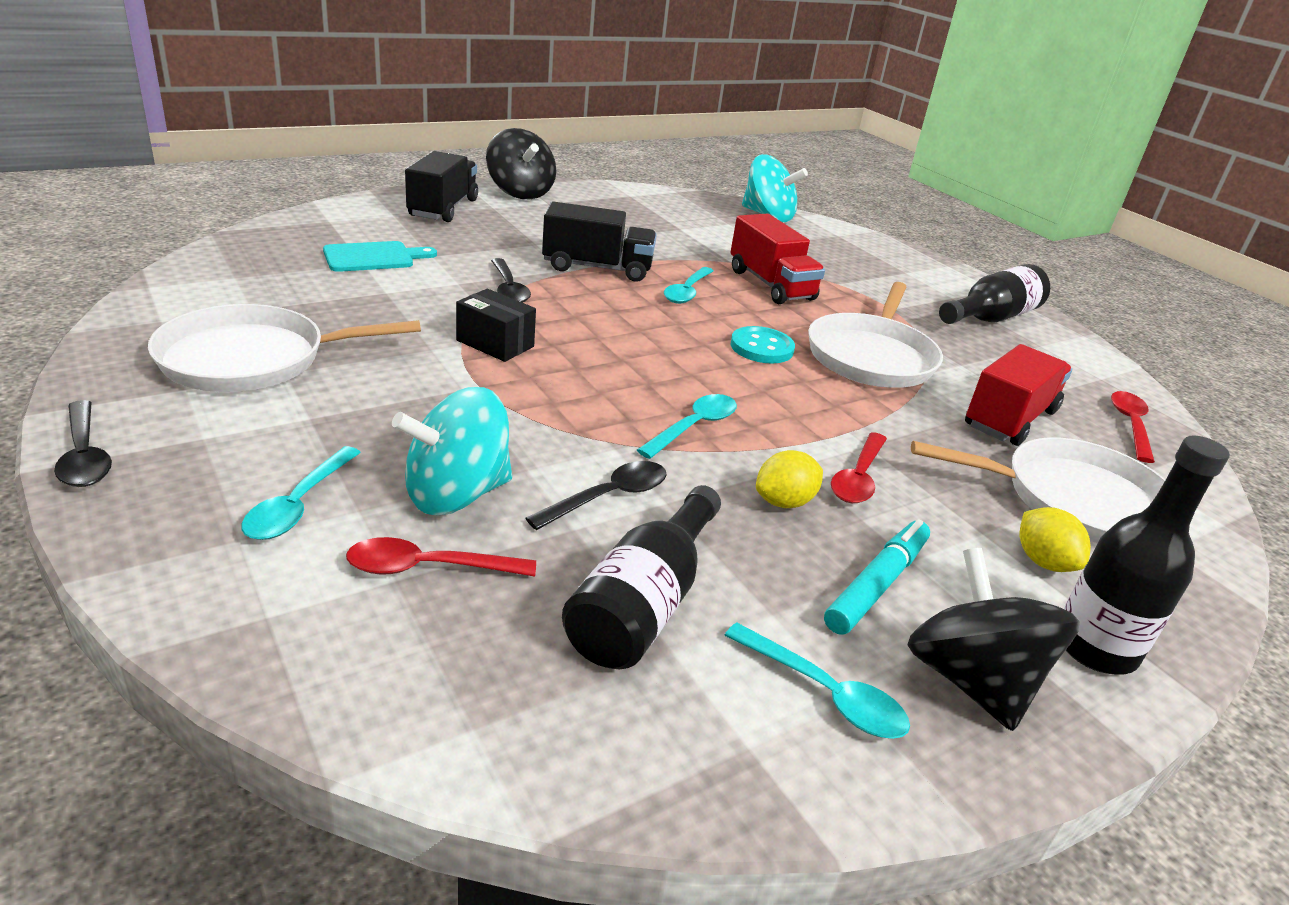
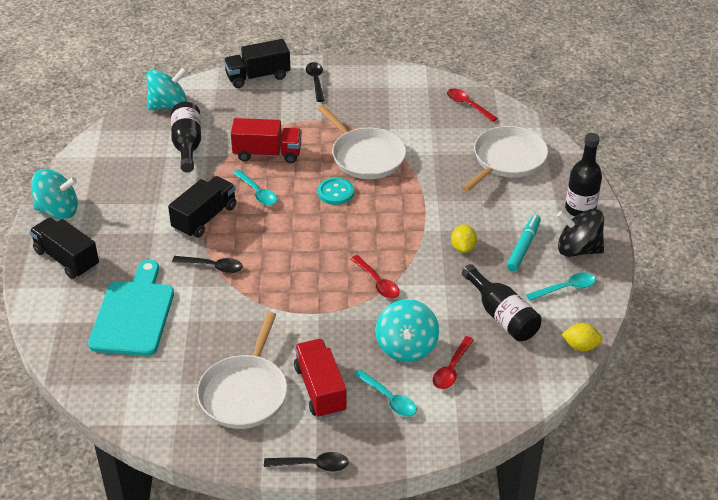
camera: 55 degrees left, 10 degrees up
turquoise cutting board [323,241,437,272] -> turquoise cutting board [88,260,174,356], size x1.72
black box [456,289,536,362] -> none
black spinning top [486,128,556,199] -> turquoise spinning top [31,169,78,219]
black spoon [526,461,667,530] -> black spoon moved to [306,62,324,102]
turquoise spoon [637,394,737,459] -> none
turquoise marker [824,519,930,635] -> turquoise marker turned 45 degrees clockwise [507,215,541,272]
red spoon [831,432,887,503] -> red spoon moved to [351,255,400,298]
black bottle [939,264,1050,324] -> black bottle moved to [171,102,201,173]
red truck [965,344,1072,446] -> red truck moved to [294,339,347,418]
yellow lemon [1019,507,1091,572] -> yellow lemon moved to [561,323,603,351]
none -> black truck [224,39,291,88]

